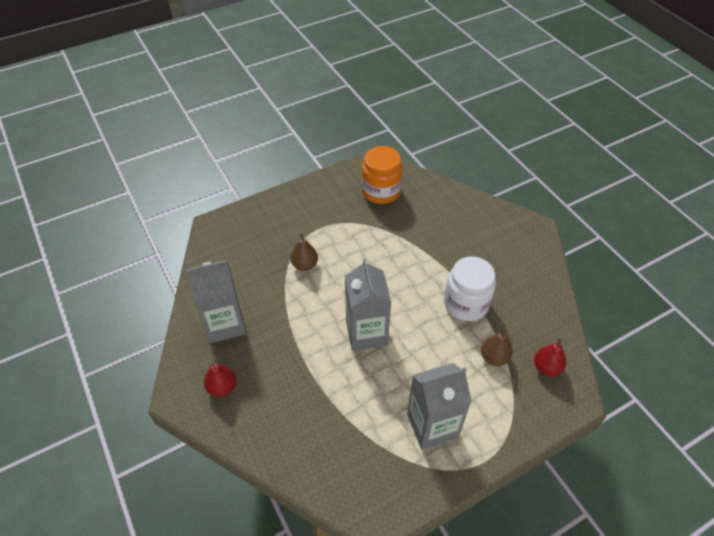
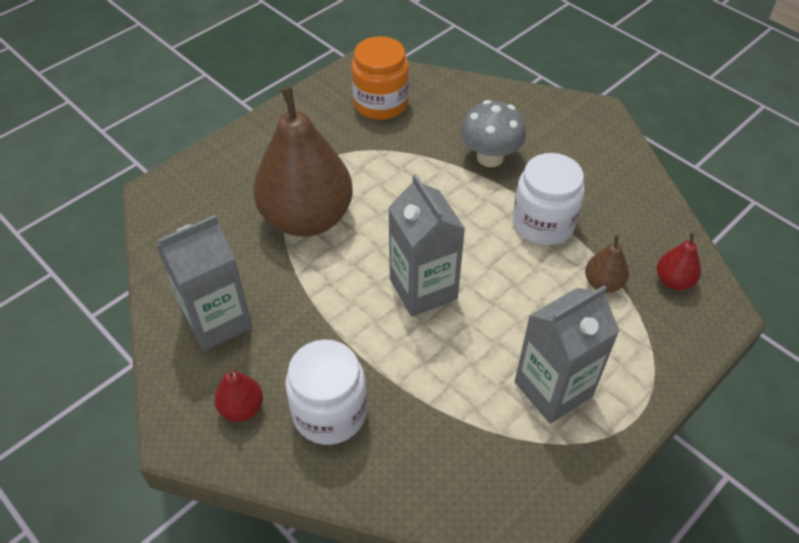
camera: 15 degrees left, 0 degrees up
brown pear [290,233,318,271] -> brown pear [253,86,353,237], size x2.41
none -> white jar [285,339,367,445]
none -> grey mushroom [460,100,526,167]

